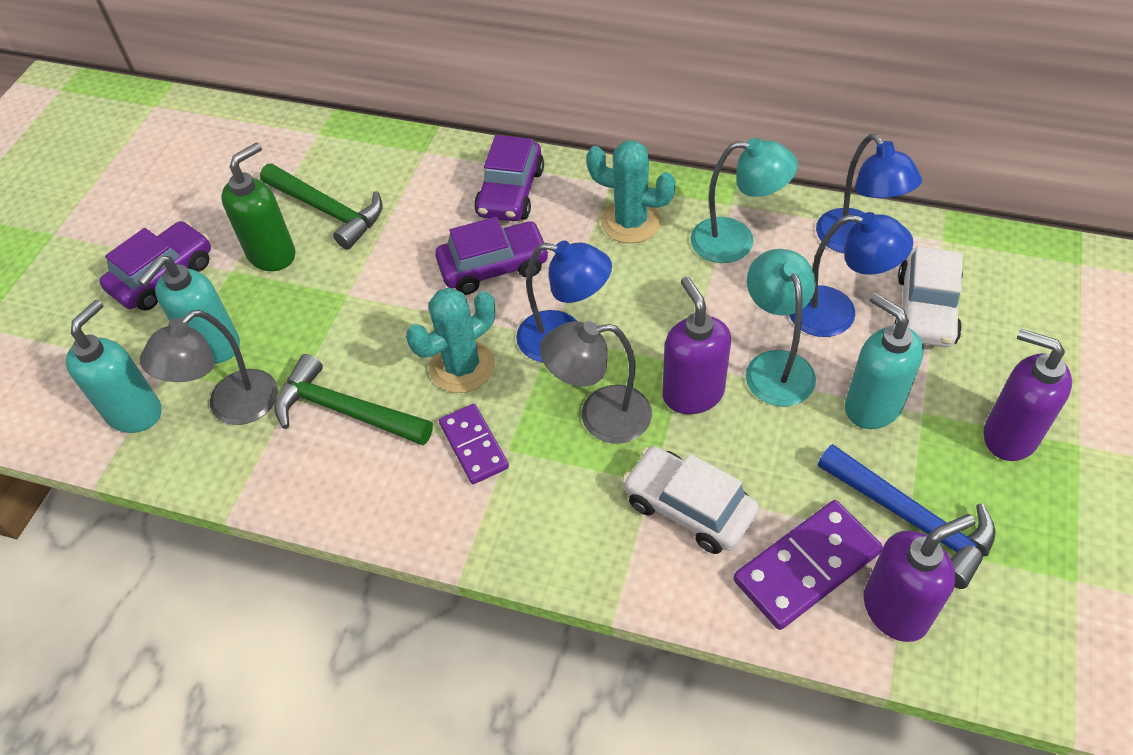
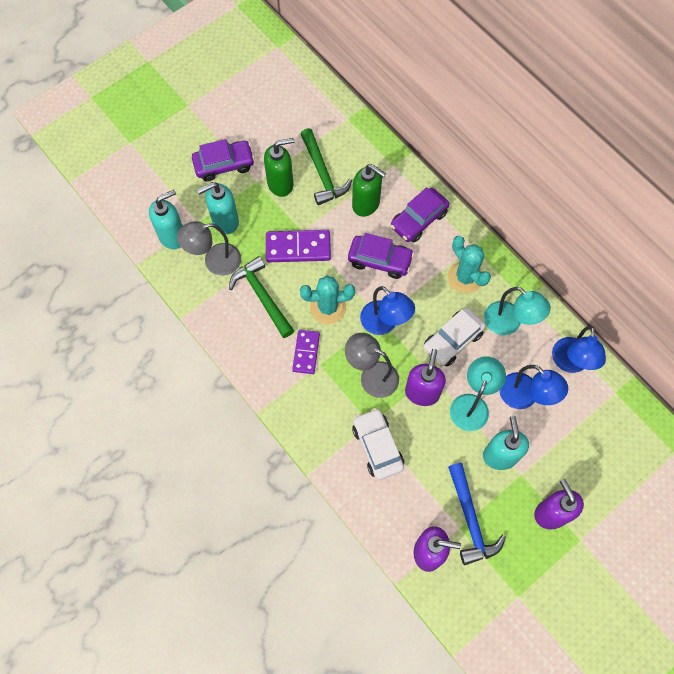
camera: 30 degrees right, 15 degrees up
purple domino [733,500,883,630] -> purple domino moved to [266,230,331,262]
white car [895,246,963,347] -> white car moved to [423,308,486,367]
none -> green soap dispenser [352,164,386,217]

